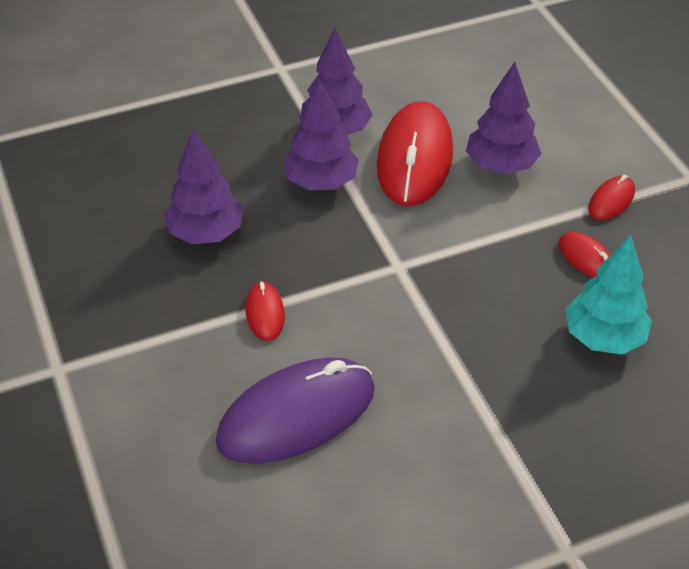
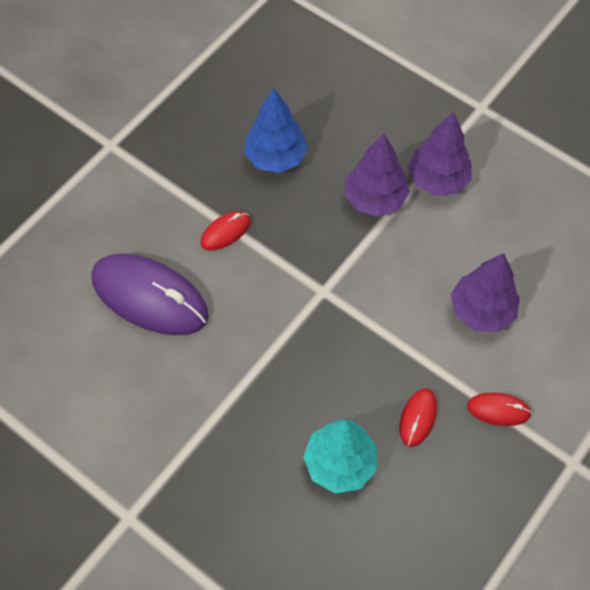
camera: 60 degrees right, 15 degrees up
purple tree [164,129,243,244] -> blue tree [244,88,308,173]
red mouse [377,101,453,206] -> none

